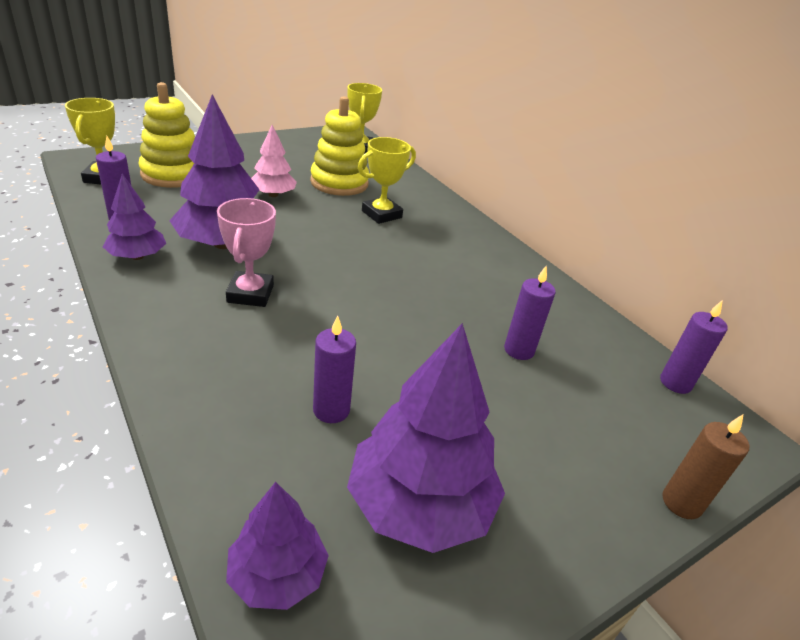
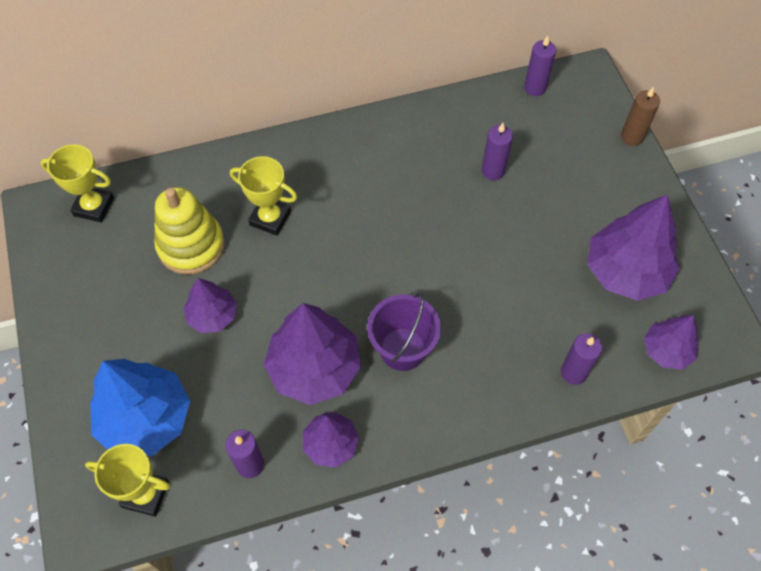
camera: 70 degrees left, 25 degrees up
yellow stacking toy [138,82,195,188] -> blue tree [90,359,190,457]
pink trophy [217,198,276,307] -> purple bucket [367,293,441,371]
pink tree [251,125,297,197] -> purple tree [184,278,237,333]
purple candle [313,316,356,423] -> purple candle moved to [561,333,602,385]
yellow trophy [358,137,416,224] -> yellow trophy turned 45 degrees counterclockwise [230,156,298,236]

